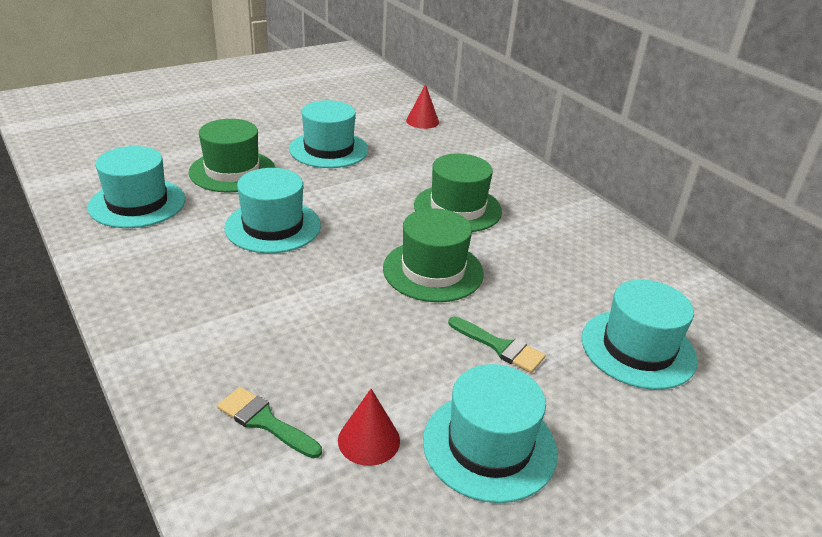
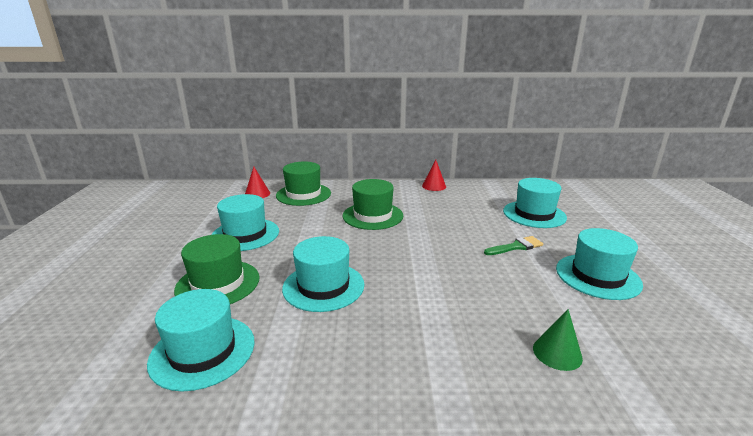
camera: 55 degrees left, 10 degrees down
green brush [217,387,322,458] -> green cone [533,309,583,371]
red cone [338,389,400,466] -> red cone moved to [422,160,446,191]
green hat [383,208,484,302] -> green hat moved to [276,162,331,206]

